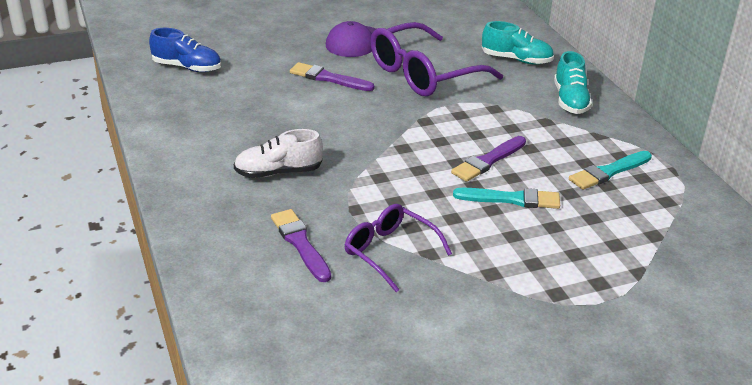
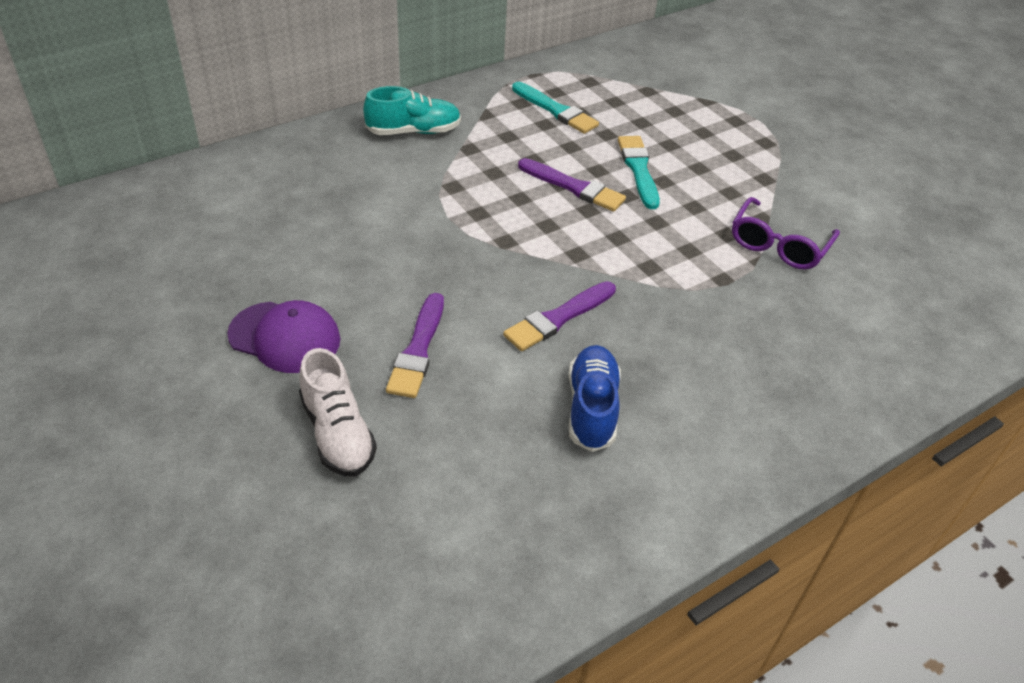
camera: 105 degrees left, 10 degrees up
blue shoe [149,28,221,72] -> blue shoe moved to [568,345,621,452]
white shoe [234,129,323,178] -> white shoe moved to [299,348,377,477]
purple brush [271,209,331,282] -> purple brush moved to [503,281,616,351]
purple glasses [371,22,503,96] -> none
turquoise shoe [482,21,554,64] -> none

